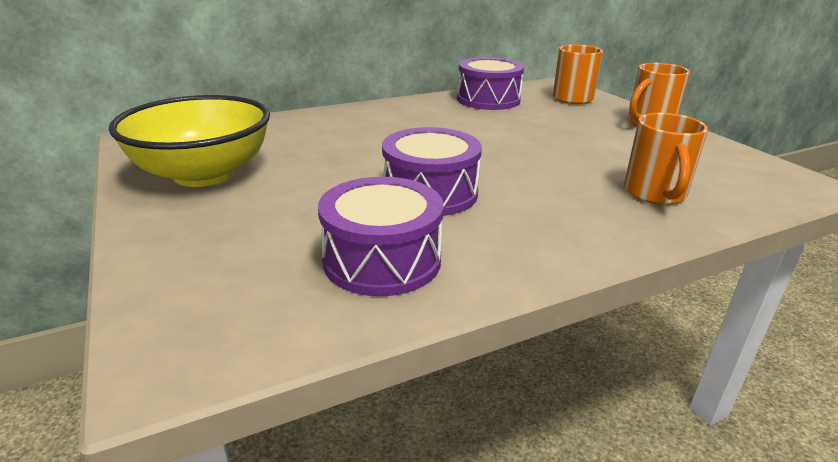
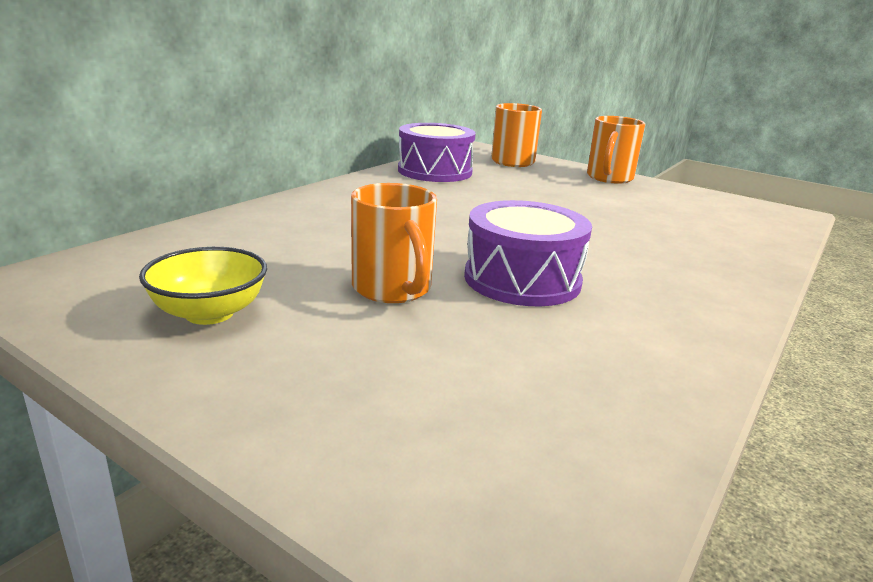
camera: 30 degrees left, 5 degrees down
yellow bowl [109,95,270,187] -> yellow bowl [139,247,267,325], size x0.53
purple drum [318,177,444,296] -> none
orange mug [624,113,708,205] -> orange mug moved to [351,183,437,303]

